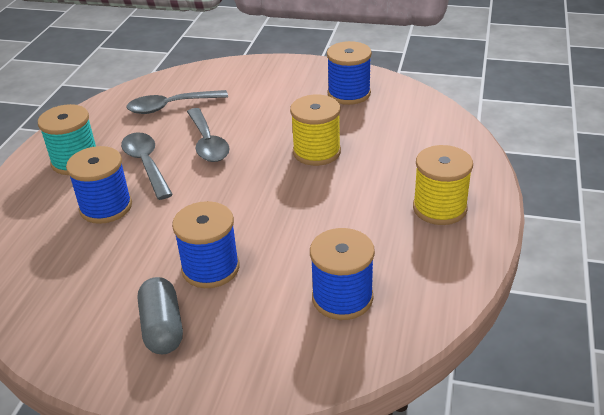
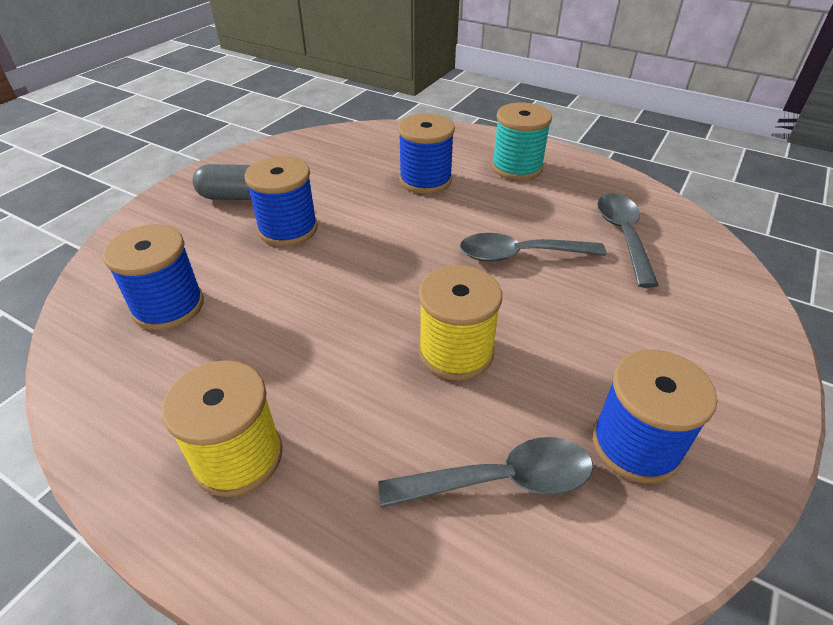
camera: 105 degrees right, 5 degrees up
grey spoon [121,132,173,200] -> grey spoon moved to [378,437,593,508]

